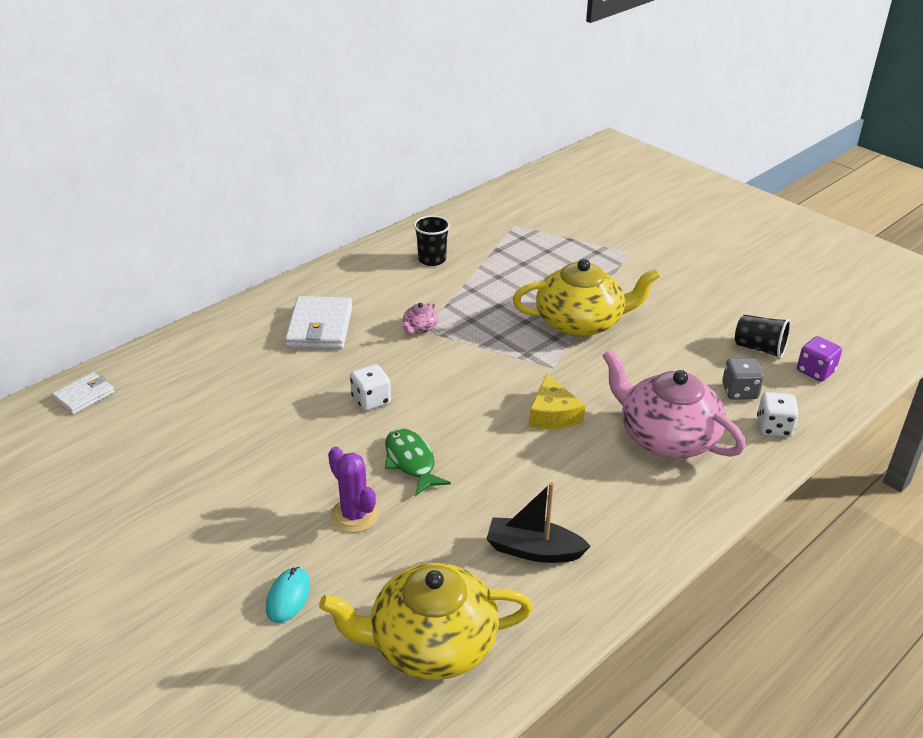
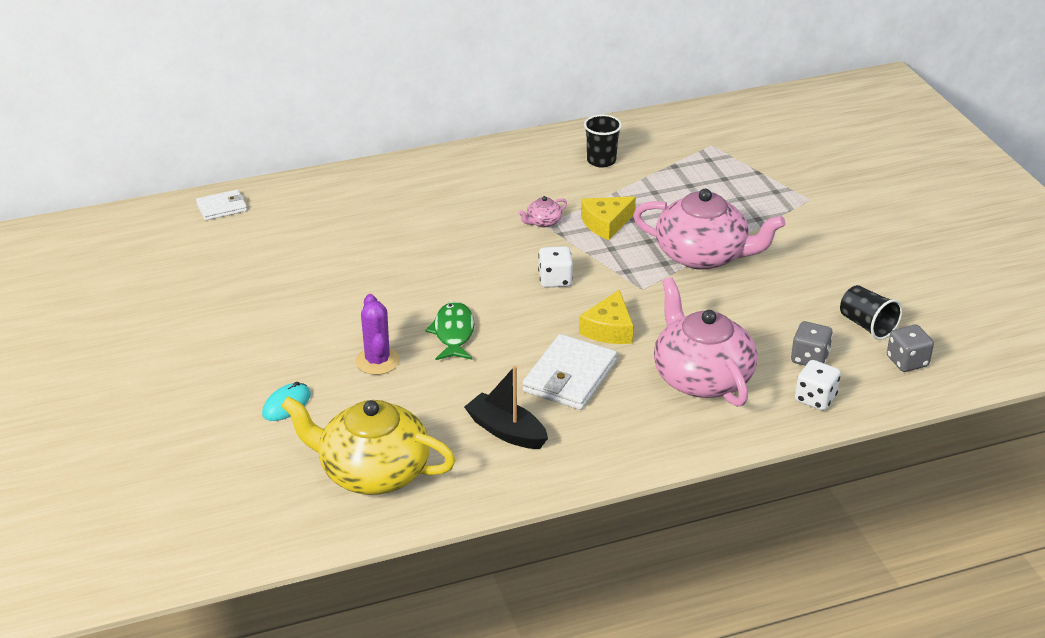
camera: 25 degrees right, 0 degrees up
white wallet [285,296,352,349] -> white wallet moved to [523,334,617,410]
white dice [350,364,391,411] -> white dice moved to [538,246,573,288]
yellow teapot [513,259,660,337] -> pink teapot [633,189,786,270]
purple dice [797,336,842,382] -> grey dice [887,325,934,372]
none -> yellow cheese [581,196,636,240]

